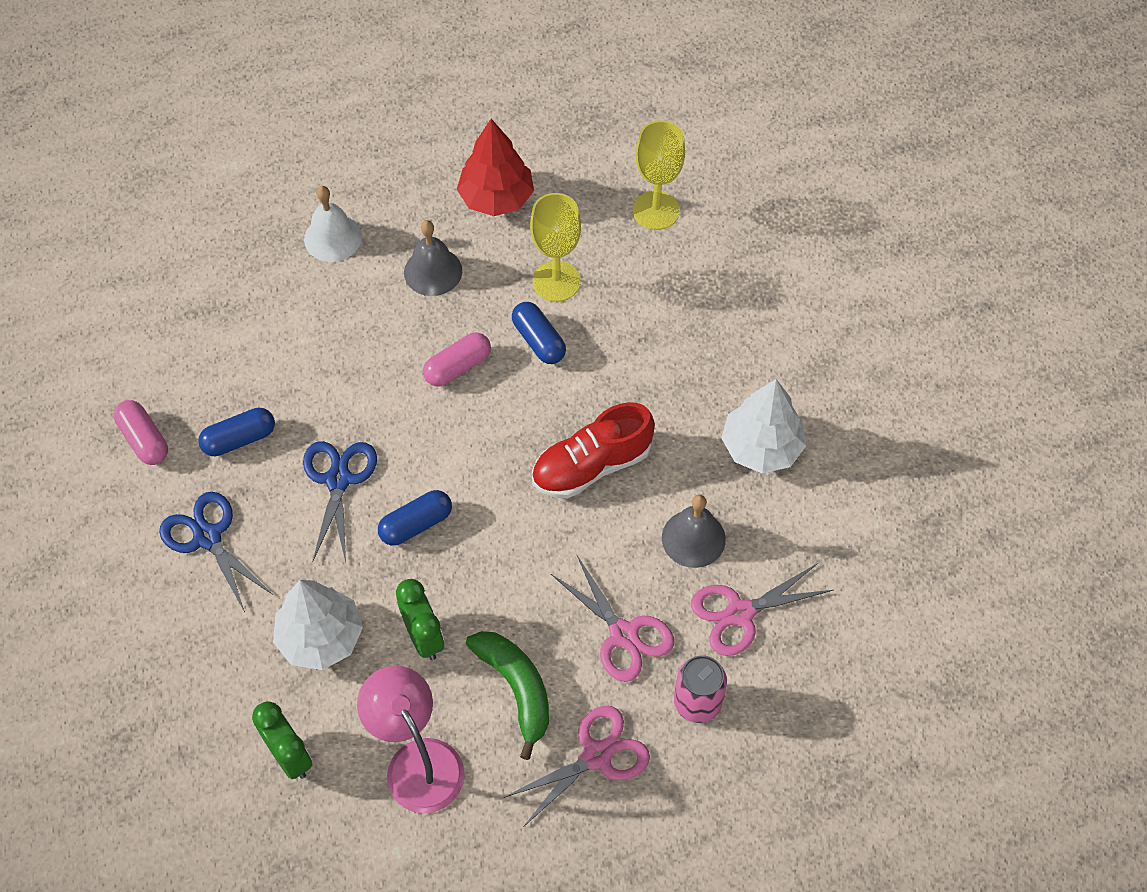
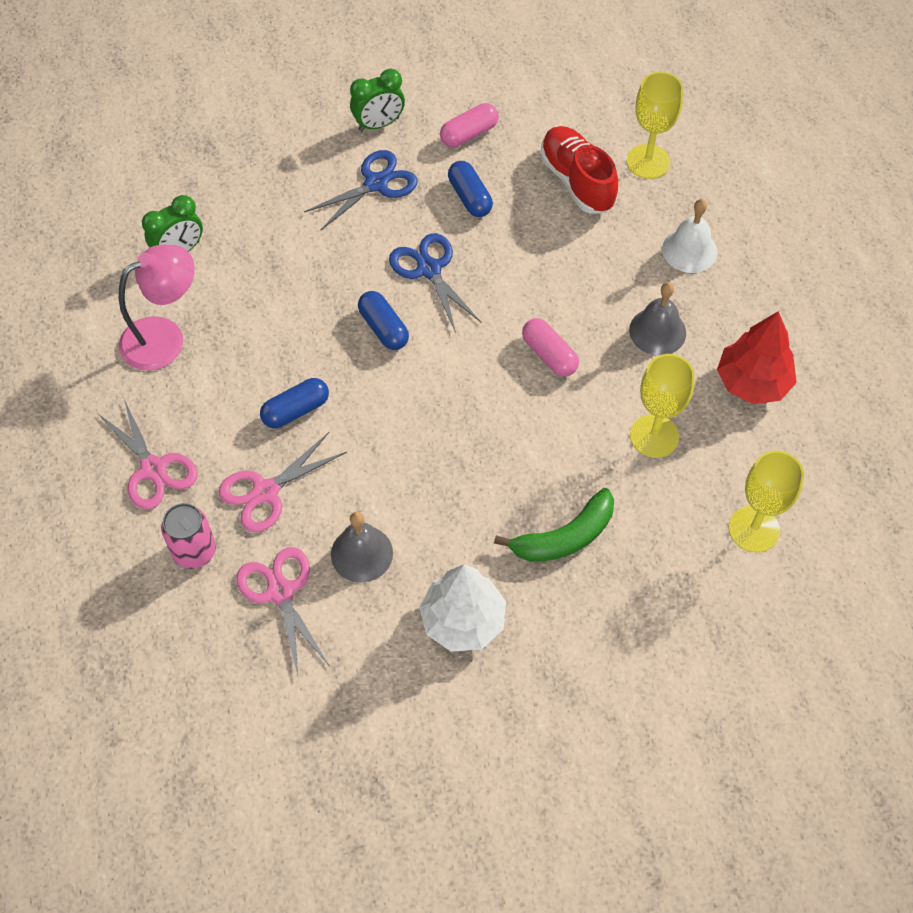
camera: 90 degrees right, 0 degrees up
white tree [273,580,363,670] -> none
blue scissors [303,441,377,562] -> blue scissors turned 120 degrees counterclockwise [389,233,481,333]
green clock [396,579,444,660] -> green clock moved to [350,69,405,132]
green banana [466,631,549,760] -> green banana moved to [494,488,614,562]
blue capsule [512,302,566,364] -> blue capsule moved to [260,378,329,428]
red shoe [532,402,655,499] -> red shoe moved to [540,126,618,214]
none -> yellow goblet [627,72,683,179]

